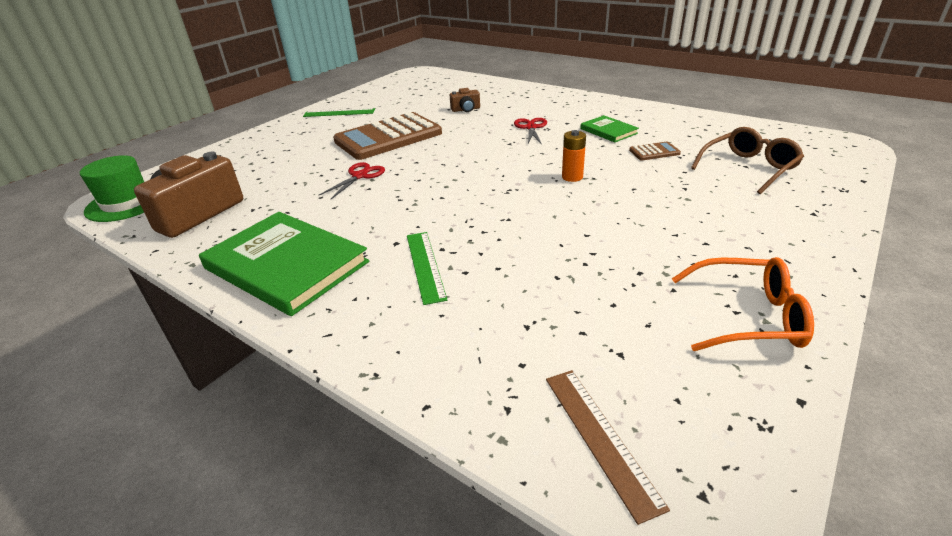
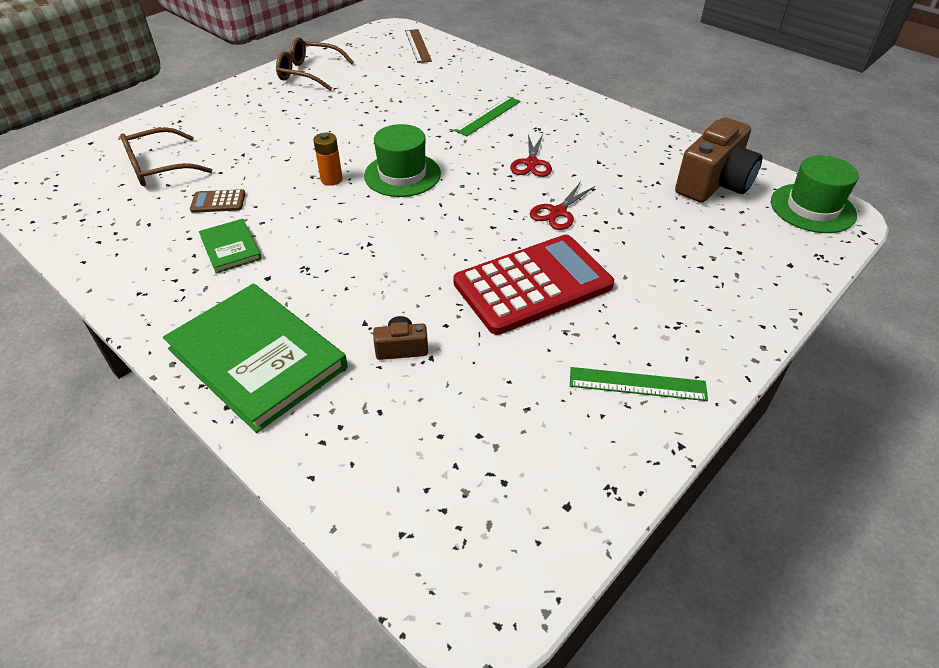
camera: 175 degrees left, 10 degrees up
green book [199,212,369,316] -> green book moved to [163,283,348,433]
brown calculator [333,112,442,160] -> red calculator [453,235,614,335]
green ruler [407,232,447,305] -> green ruler turned 45 degrees clockwise [454,96,521,136]
red scissors [514,118,547,145] -> red scissors moved to [510,134,552,177]
orange glasses [672,257,814,351] -> brown glasses [276,37,354,91]
none -> green hat [364,124,441,197]

